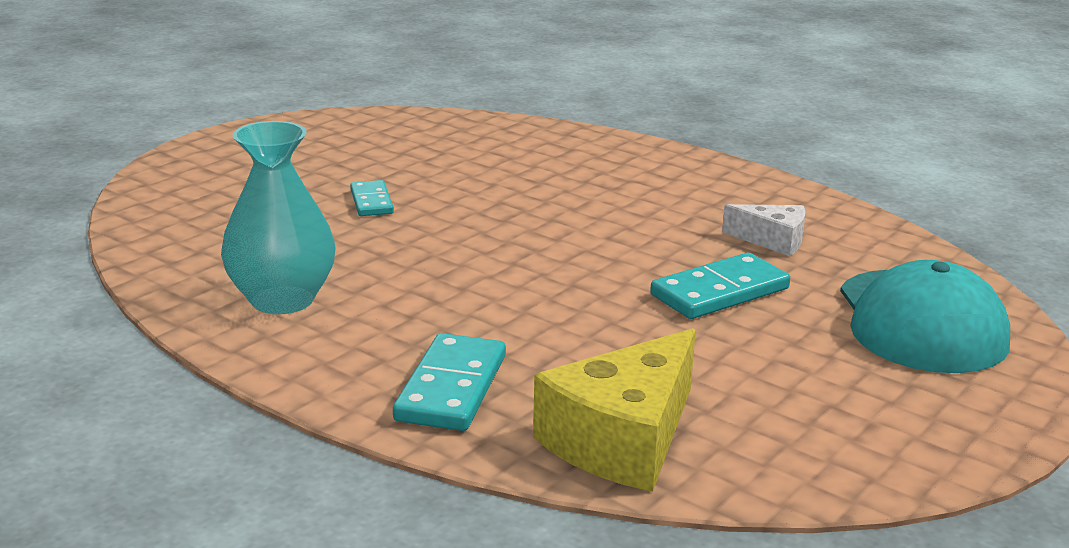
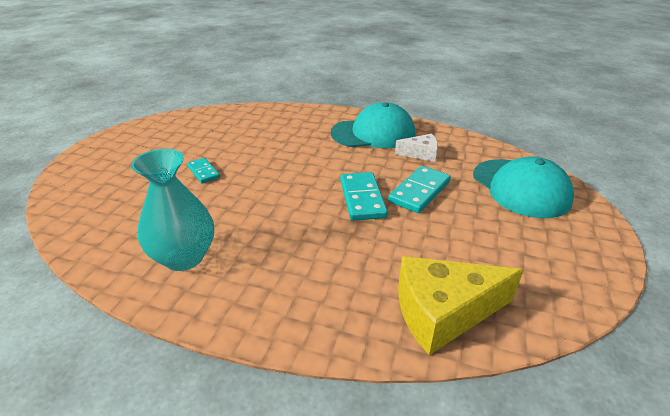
camera: 20 degrees left, 10 degrees up
turquoise domino [393,333,506,431] -> turquoise domino moved to [340,172,388,221]
yellow cheese [533,328,696,492] -> yellow cheese turned 60 degrees clockwise [398,256,524,355]
none -> turquoise cap [331,102,415,148]

